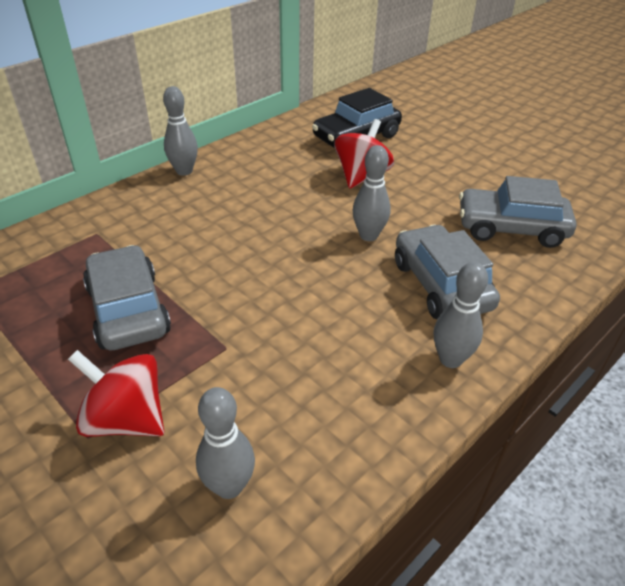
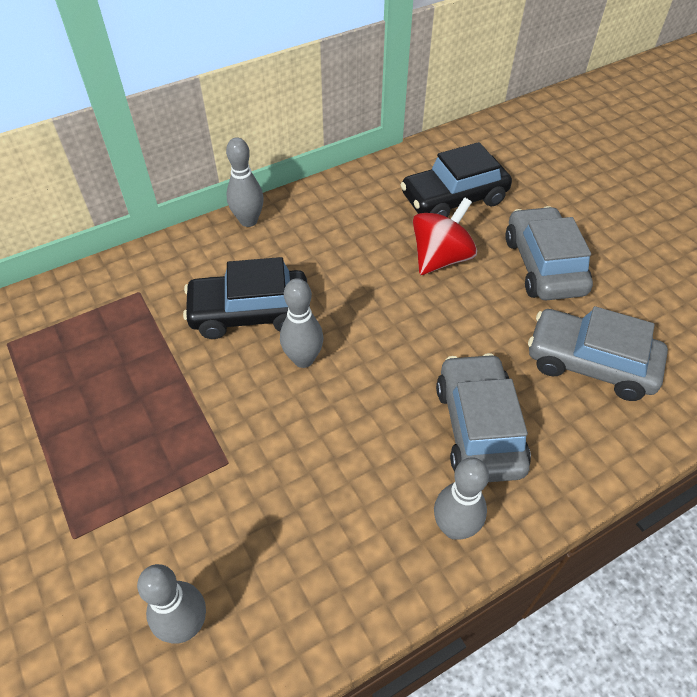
camera: 15 degrees right, 10 degrees up
red spinning top [68,350,164,437] -> none
grey car [83,245,171,351] -> grey car moved to [505,206,593,300]
grey bowling pin [353,145,391,241] -> grey bowling pin moved to [280,278,323,368]
none -> black car [183,257,310,339]

